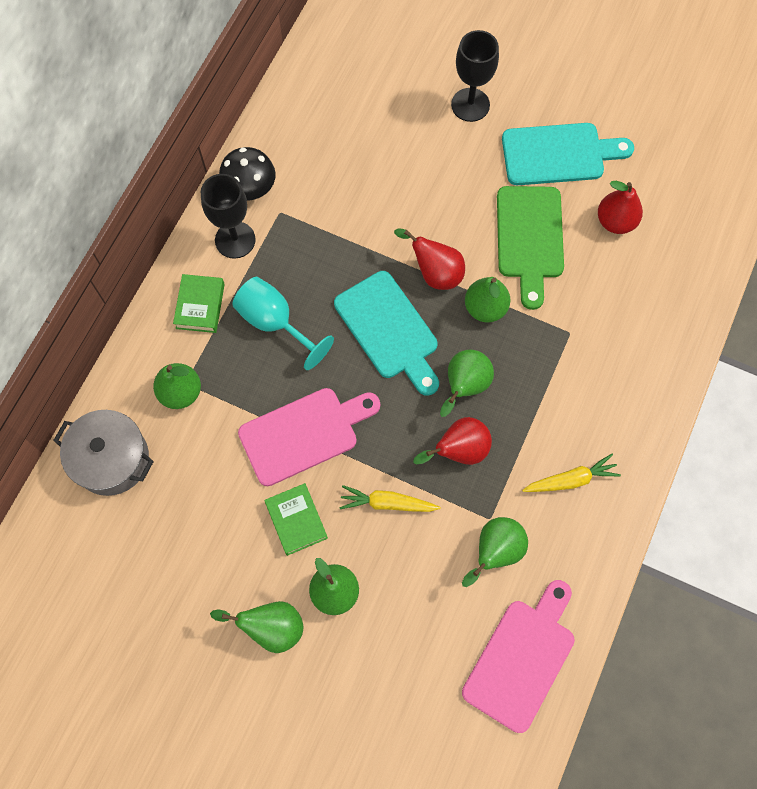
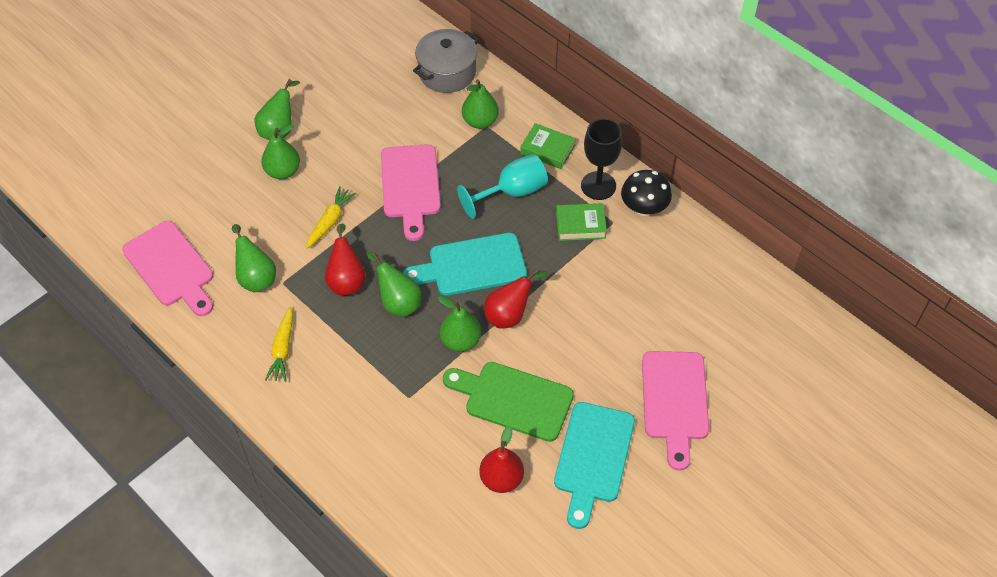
camera: 110 degrees right, 15 degrees down
green book [265,483,328,556] -> green book moved to [556,203,607,241]
black goblet [451,30,499,122] -> pink cutting board [642,351,709,471]

